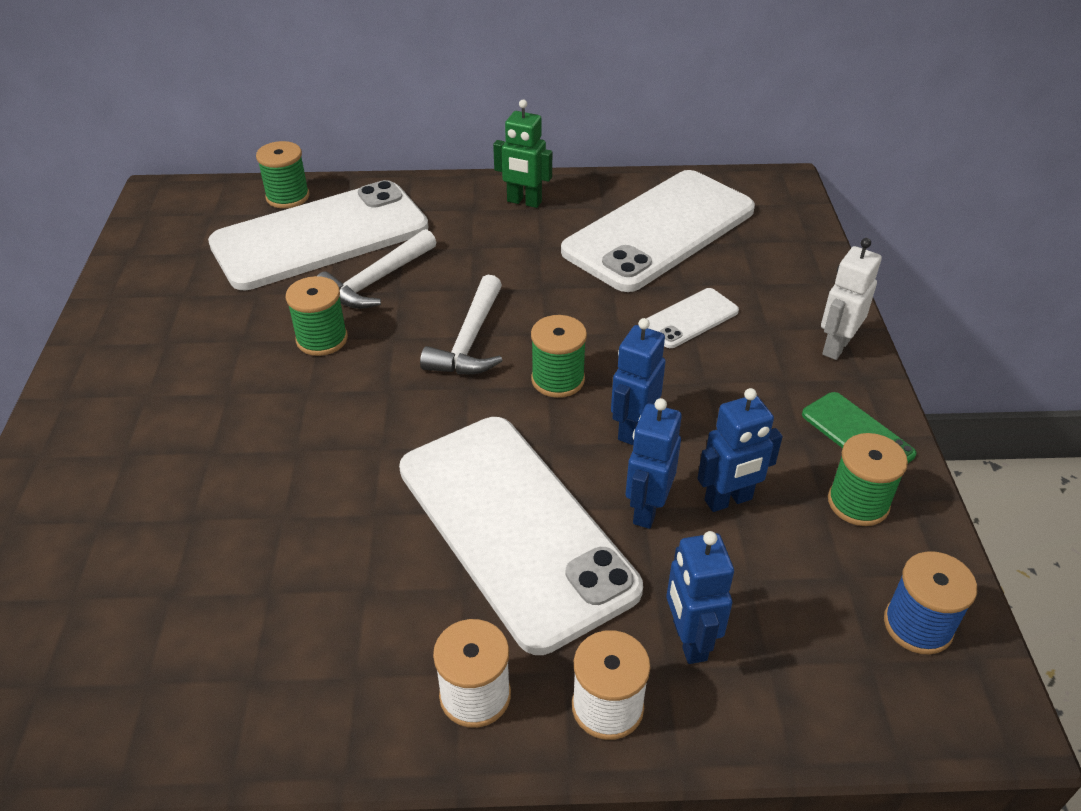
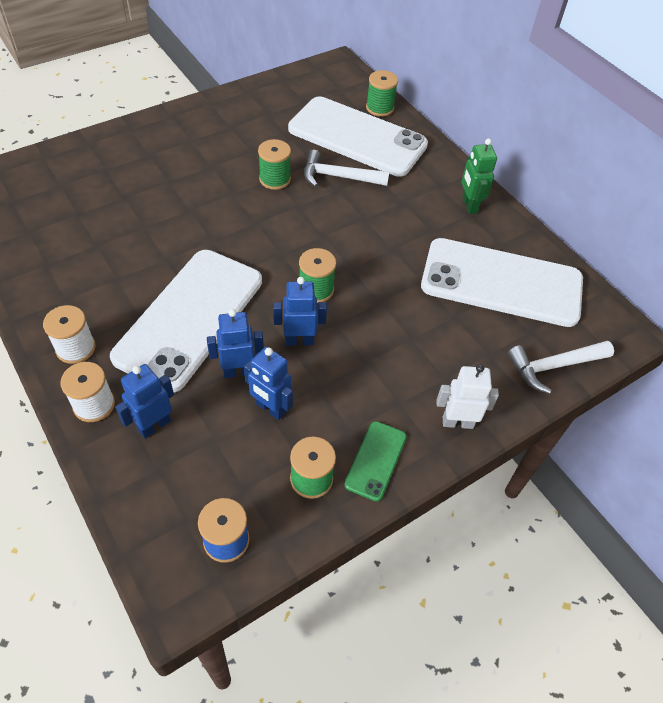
camera: 55 degrees right, 10 degrees up
white hammer [420,275,503,374] -> white hammer moved to [507,341,614,394]
white phone [646,288,739,348] -> none

